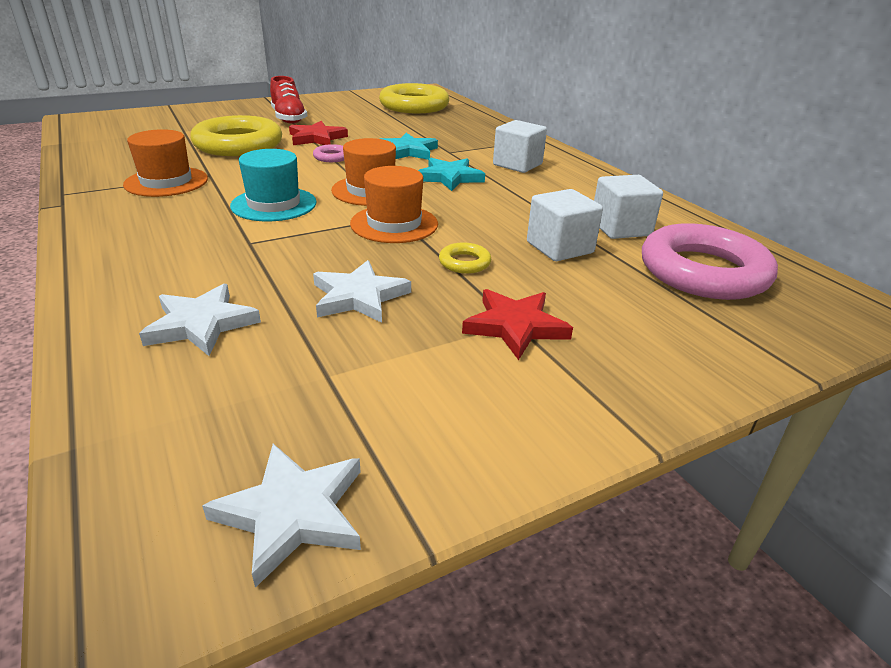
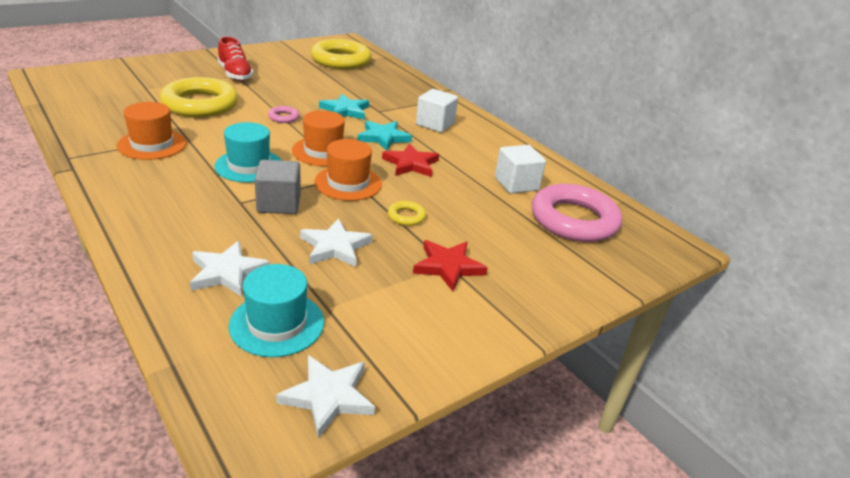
camera: 10 degrees left, 0 degrees up
red star [289,121,348,145] -> red star moved to [382,143,439,177]
white cube [527,189,603,261] -> none
none -> turquoise hat [229,264,324,357]
none -> grey cube [255,160,301,214]

